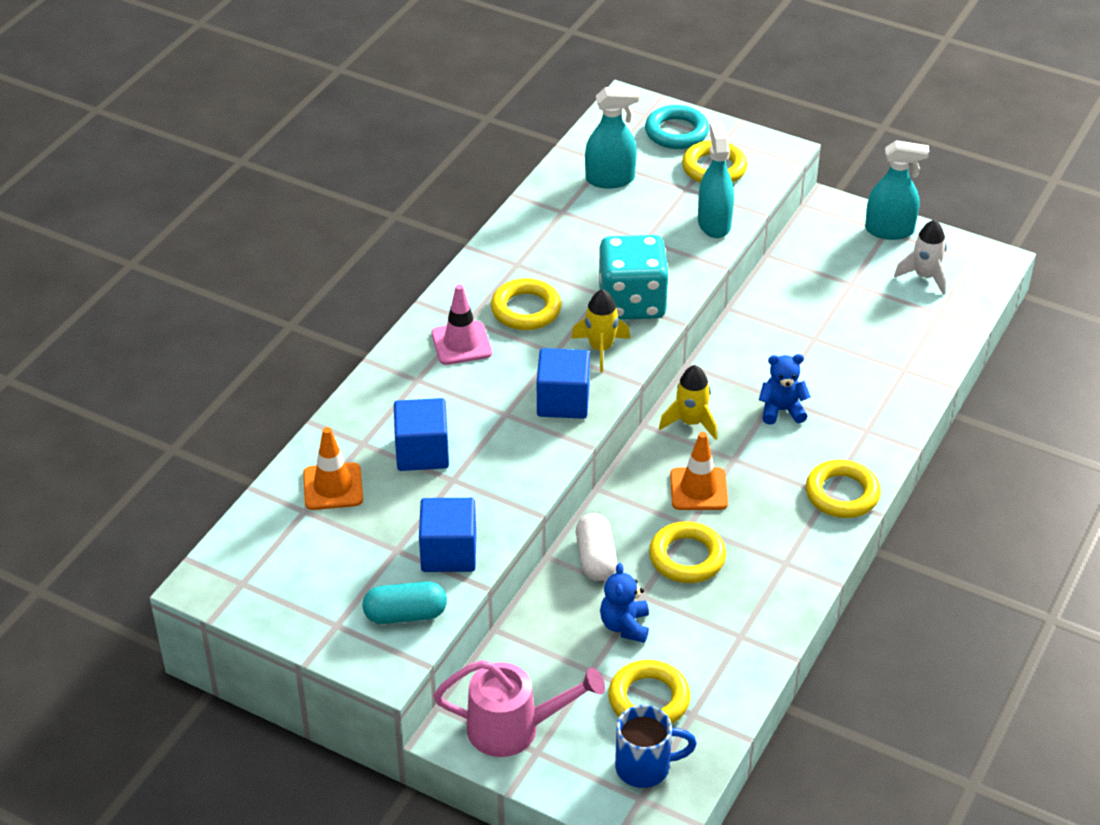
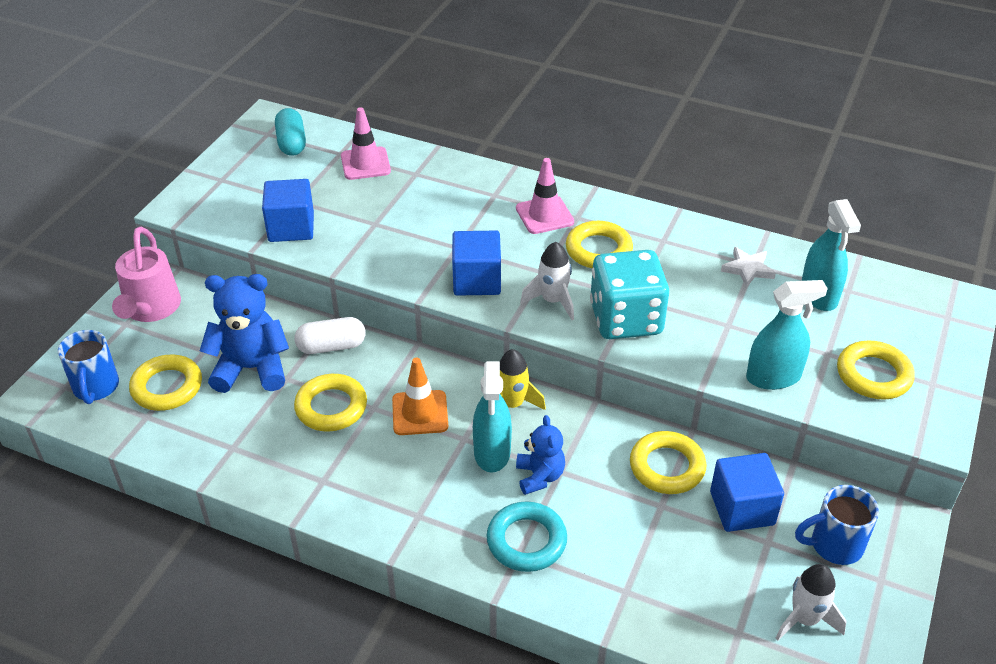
camera: 85 degrees right, 0 degrees up
orange traffic cone [303,427,363,510] -> pink traffic cone [341,107,391,180]
turquoise capsule [362,581,447,624] -> turquoise capsule moved to [275,108,306,156]
blue cube [394,398,449,471] -> blue cube moved to [710,453,784,532]
yellow rocket [571,289,630,372] -> white rocket [520,242,574,320]
blue teddy bear [600,563,649,643] -> blue teddy bear [200,274,289,393], size x1.69
turquoise ring [645,105,709,149] -> turquoise ring moved to [487,502,567,572]
yellow ring [806,460,881,518] -> yellow ring moved to [630,431,706,494]
turquoise spray bottle [865,140,929,240] -> turquoise spray bottle moved to [473,361,512,473]
none -> white star [721,247,776,288]
none -> blue mug [795,485,879,565]

